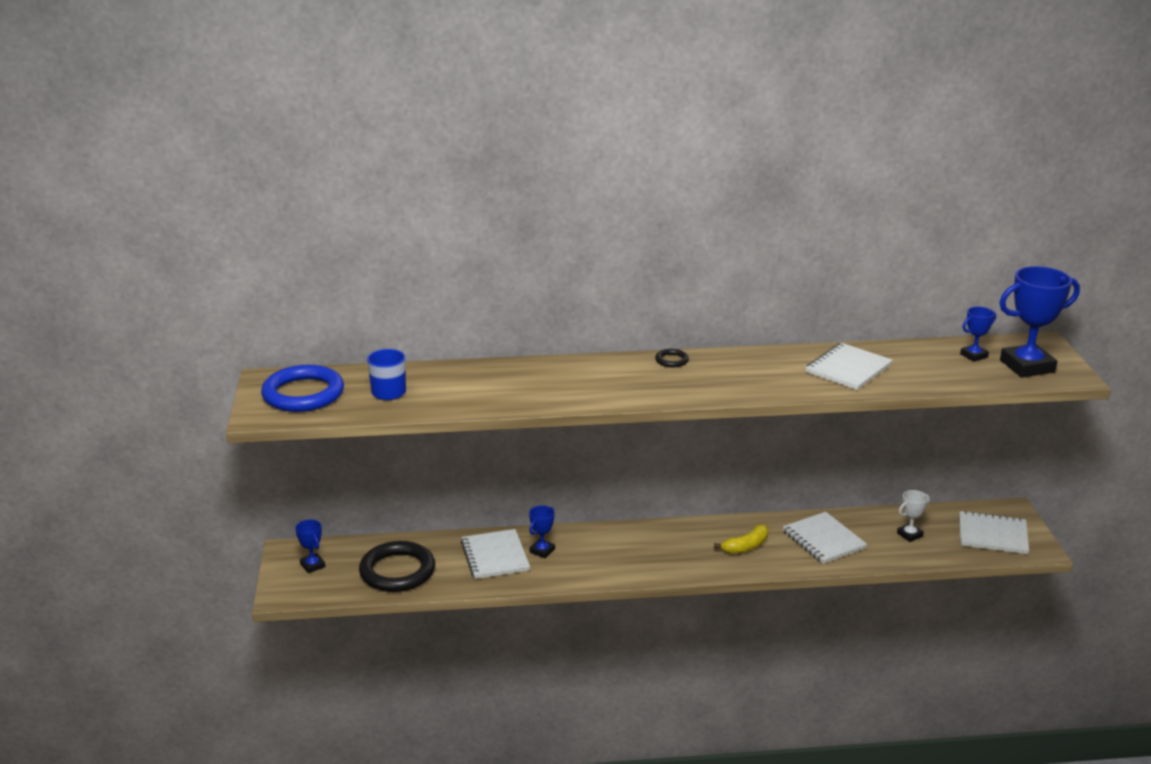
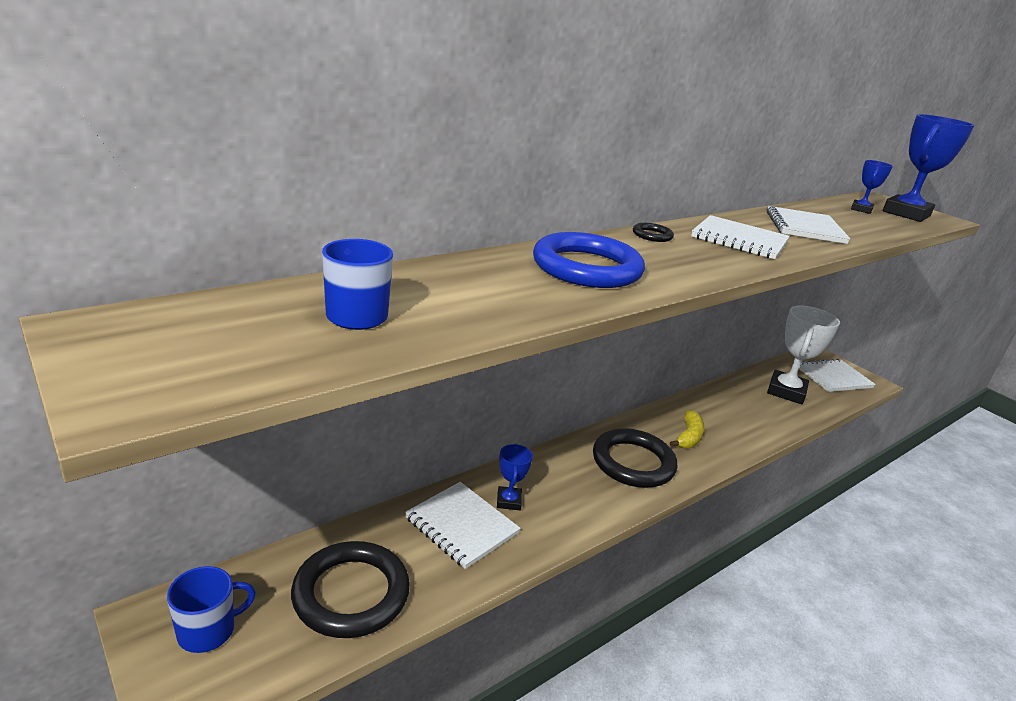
camera: 35 degrees left, 0 degrees up
blue ring [261,365,344,412] -> blue ring moved to [533,232,645,288]
blue trophy [295,519,325,573] -> blue mug [167,566,256,653]
white notebook [783,512,867,564] -> white notebook moved to [691,215,790,259]
white trophy [897,490,930,542] -> white trophy [767,305,840,404], size x1.99
none -> black ring [593,428,677,488]

